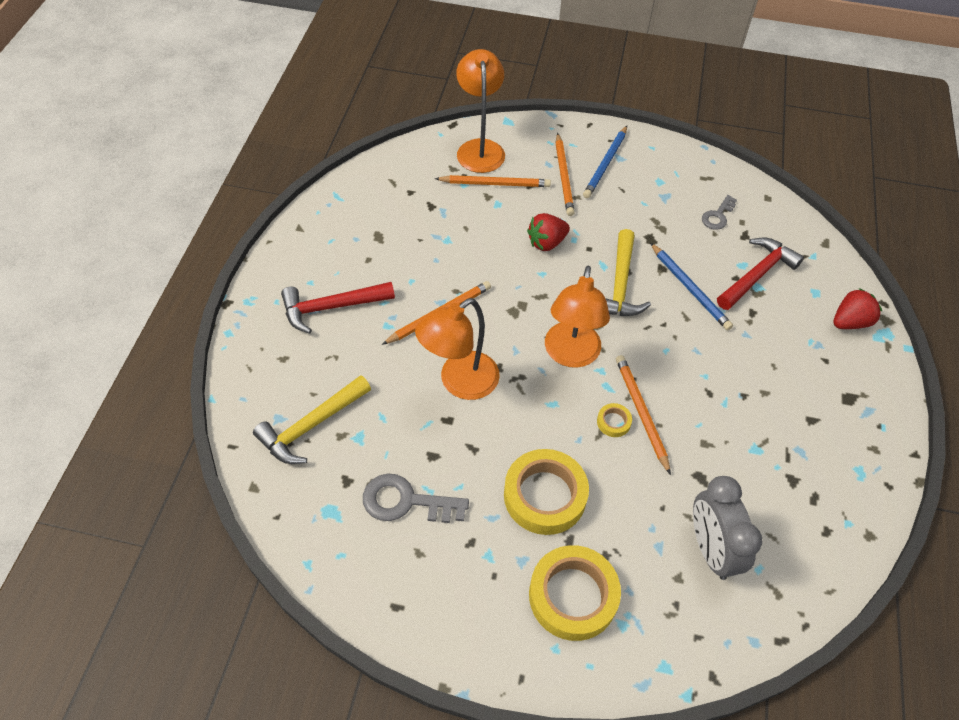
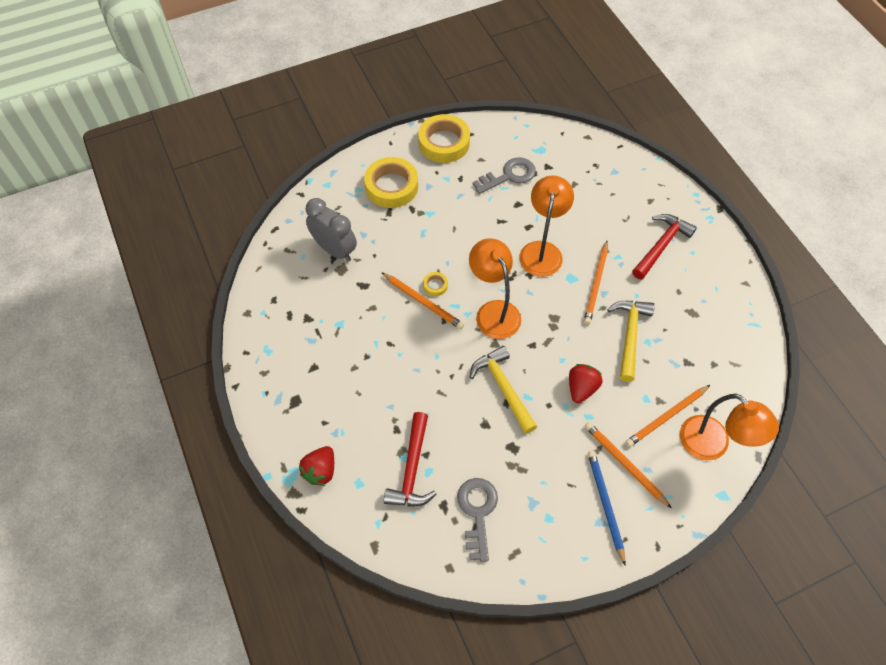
camera: 145 degrees right, 5 degrees up
yellow hammer [253,375,371,464] -> yellow hammer moved to [607,301,655,382]
yellow tape [504,449,589,535] -> yellow tape moved to [418,114,470,163]
blue pencil [650,243,733,330] -> none
grey key [702,195,737,230] -> grey key [457,478,498,562], size x1.63

